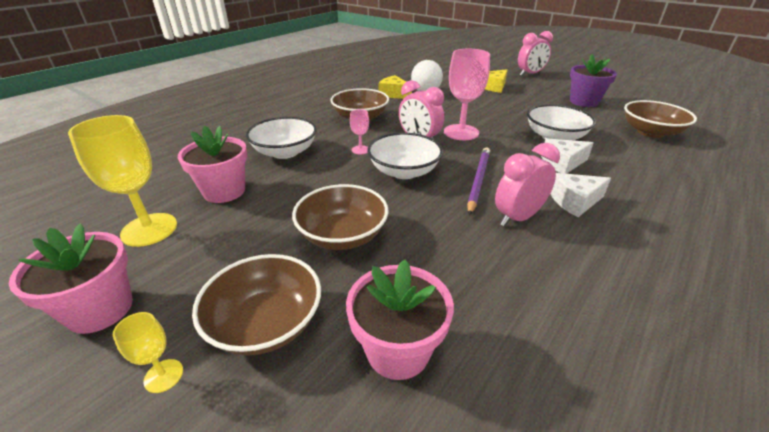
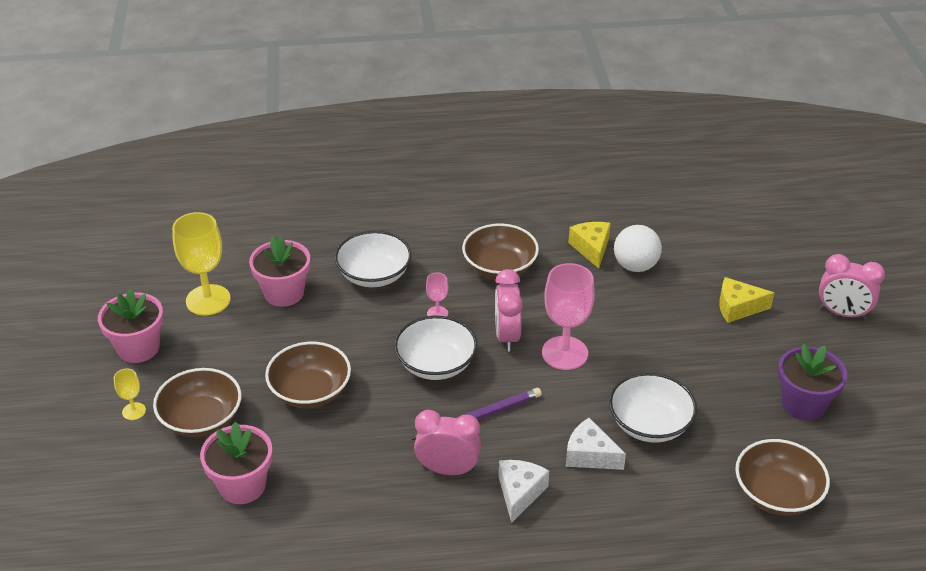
camera: 45 degrees right, 5 degrees up
white cheese [550,173,611,217] -> white cheese turned 75 degrees clockwise [498,460,549,523]

